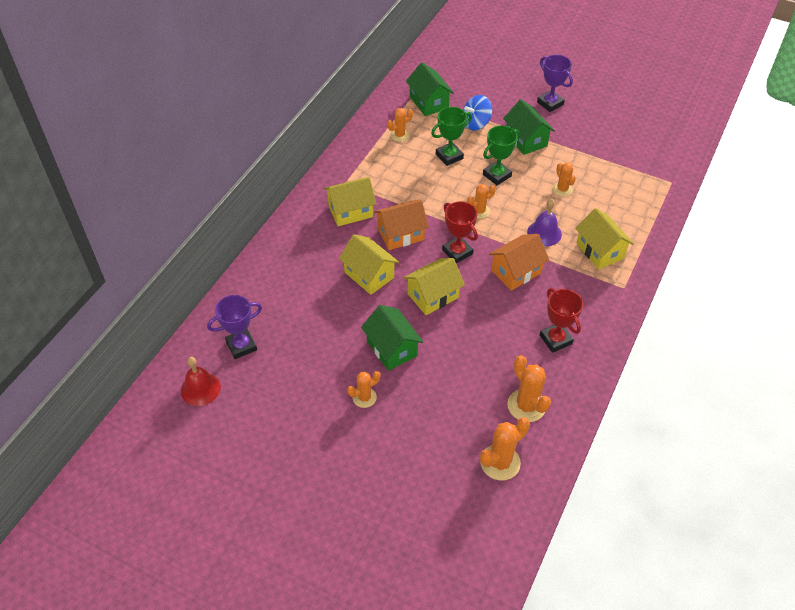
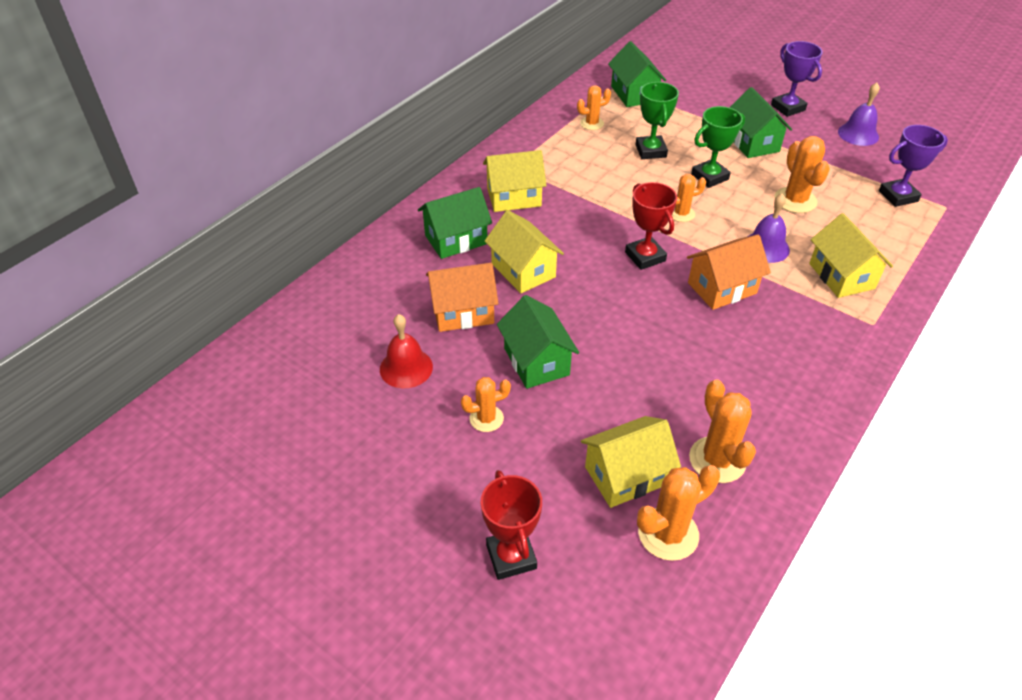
camera: 10 degrees right, 5 degrees down
red bell [181,357,221,406] -> red bell moved to [380,314,433,388]
purple trophy [207,295,262,359] -> purple trophy moved to [879,125,948,207]
orange house [374,200,429,250] -> orange house moved to [426,263,499,332]
yellow house [403,258,465,315] -> yellow house moved to [581,416,681,508]
green trophy [431,107,472,166] -> green trophy turned 75 degrees counterclockwise [635,82,679,159]
blue spinning top [463,95,492,131] -> none
red trophy [540,288,583,353] -> red trophy moved to [481,470,542,580]
orange cactus [552,163,576,197] -> orange cactus [774,136,830,213], size x1.58
none -> green house [418,187,492,259]
none -> purple bell [838,83,880,146]

